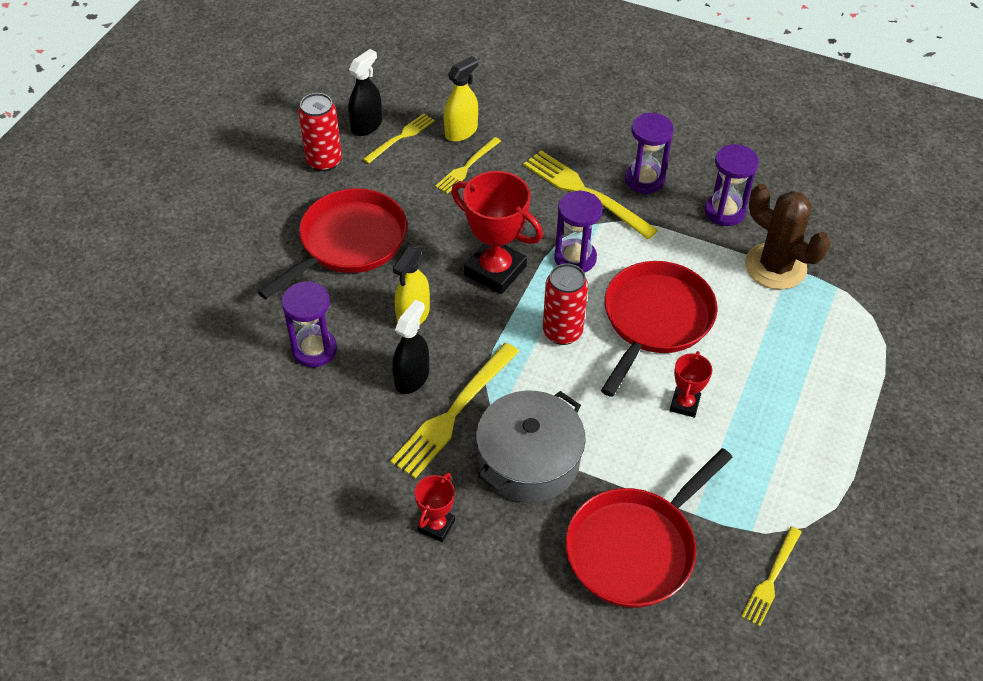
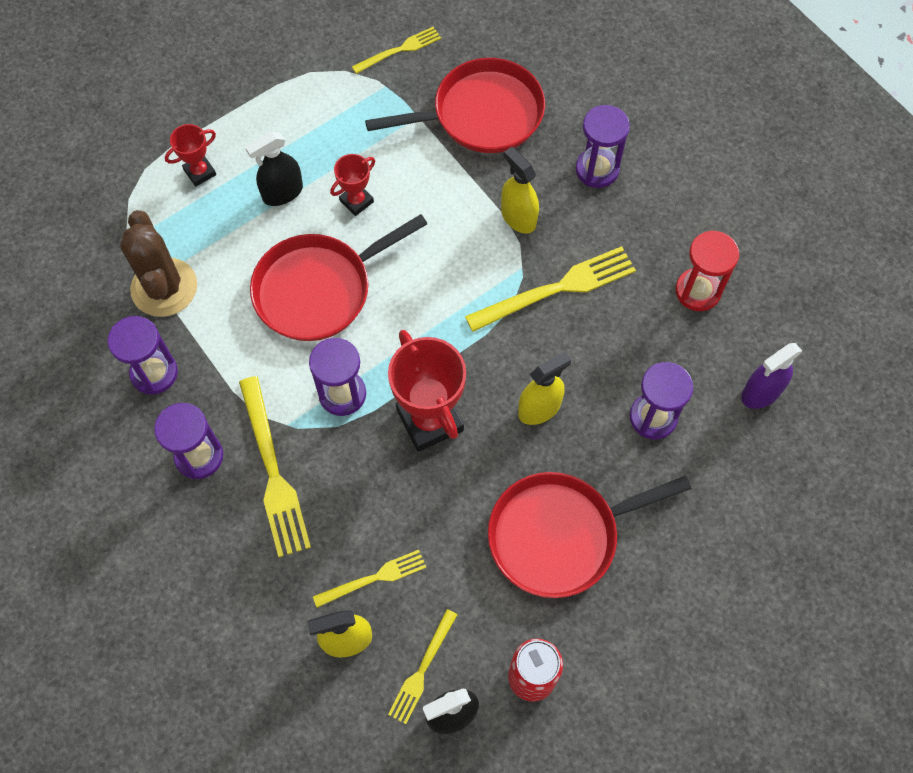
camera: 150 degrees left, 15 degrees up
yellow fork [363,114,435,164] -> yellow fork turned 45 degrees counterclockwise [388,609,458,724]
black spray bottle [392,300,429,394] -> black spray bottle moved to [245,132,303,206]
red trophy [414,473,455,542] -> red trophy moved to [165,124,216,187]
grey pot [476,391,586,503] -> yellow spray bottle [501,147,539,234]
red can [543,264,588,345] -> none
none -> purple hourglass [575,105,630,188]
none -> red hourglass [675,230,739,311]
none -> purple spray bottle [741,343,802,409]

